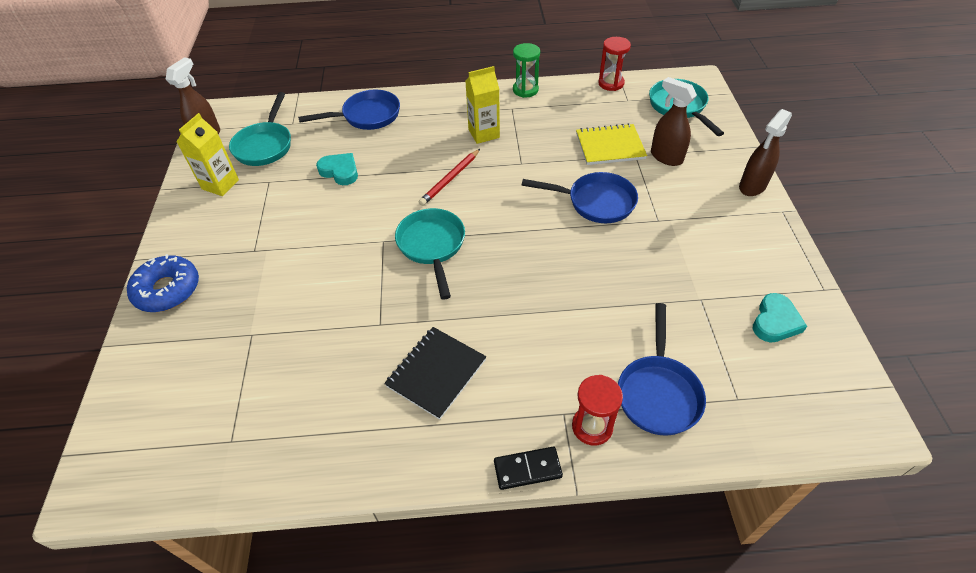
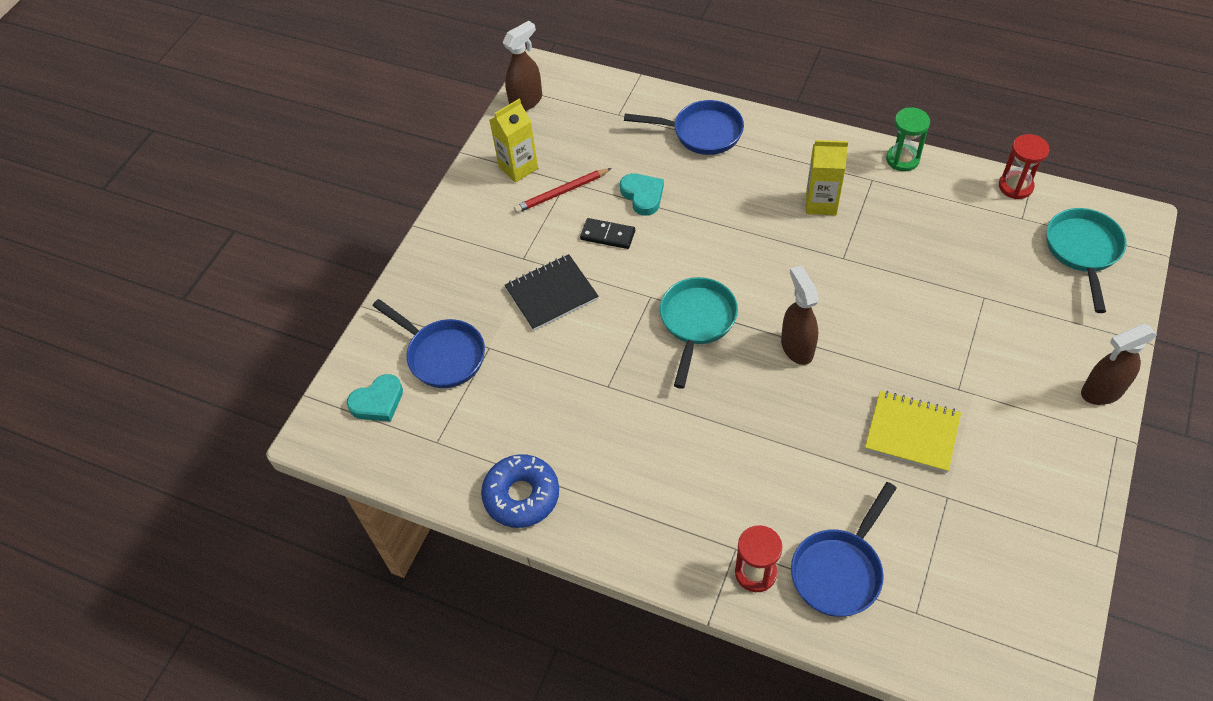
camera: 30 degrees right, 5 degrees up
blue donut [127,254,199,312] -> blue donut moved to [481,454,559,528]
turquoise pan [229,92,291,166] -> none
black notebook [384,327,486,420] -> black notebook moved to [505,254,599,331]
red pencil [419,149,480,206] -> red pencil moved to [514,168,612,213]
black domino [494,447,563,490] -> black domino moved to [580,218,635,249]
blue pan [522,172,638,223] -> blue pan moved to [372,299,485,388]
yellow notebook [576,123,647,165] -> yellow notebook moved to [865,391,961,473]
brown spray bottle [651,77,697,166] -> brown spray bottle moved to [781,265,819,365]
turquoise heart [753,293,807,342] -> turquoise heart moved to [347,374,403,422]

